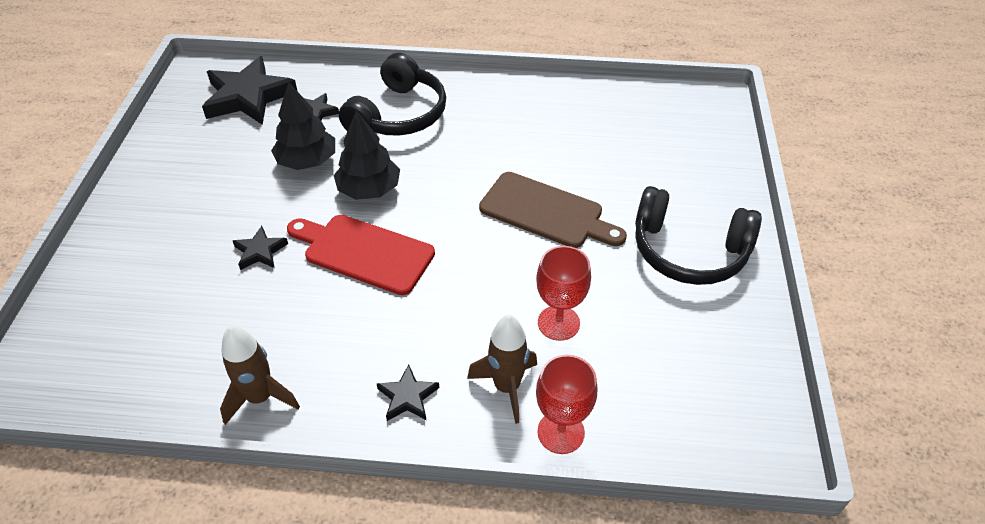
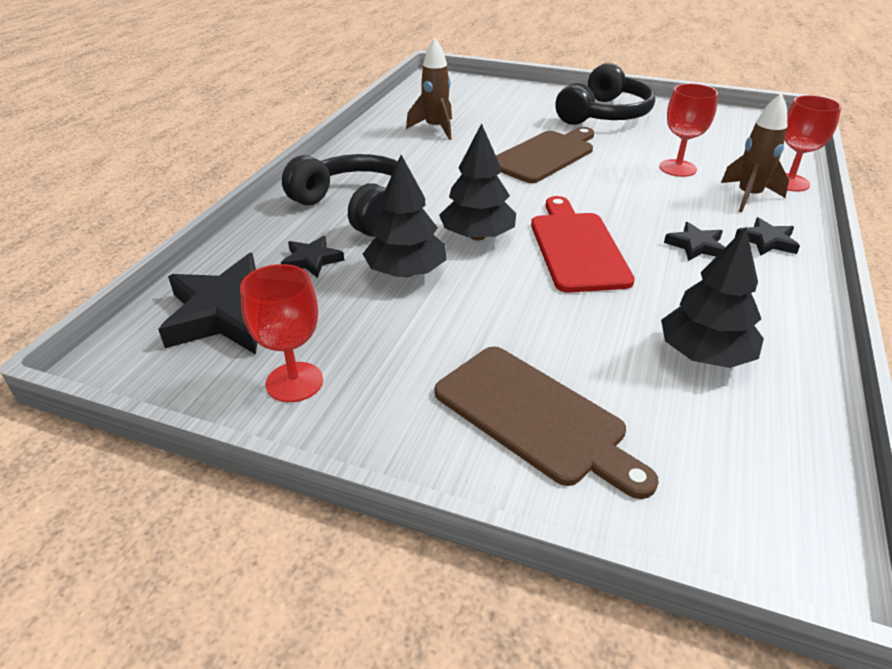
camera: 75 degrees left, 10 degrees down
brown rocket [220,326,300,425] -> brown rocket moved to [406,38,452,140]
black star [233,226,288,270] -> black star moved to [664,222,725,261]
red cutting board [287,215,435,295] -> red cutting board turned 135 degrees clockwise [531,196,635,293]
none -> red goblet [240,264,323,402]
none -> brown cutting board [435,347,659,499]
none -> black tree [661,227,764,368]

